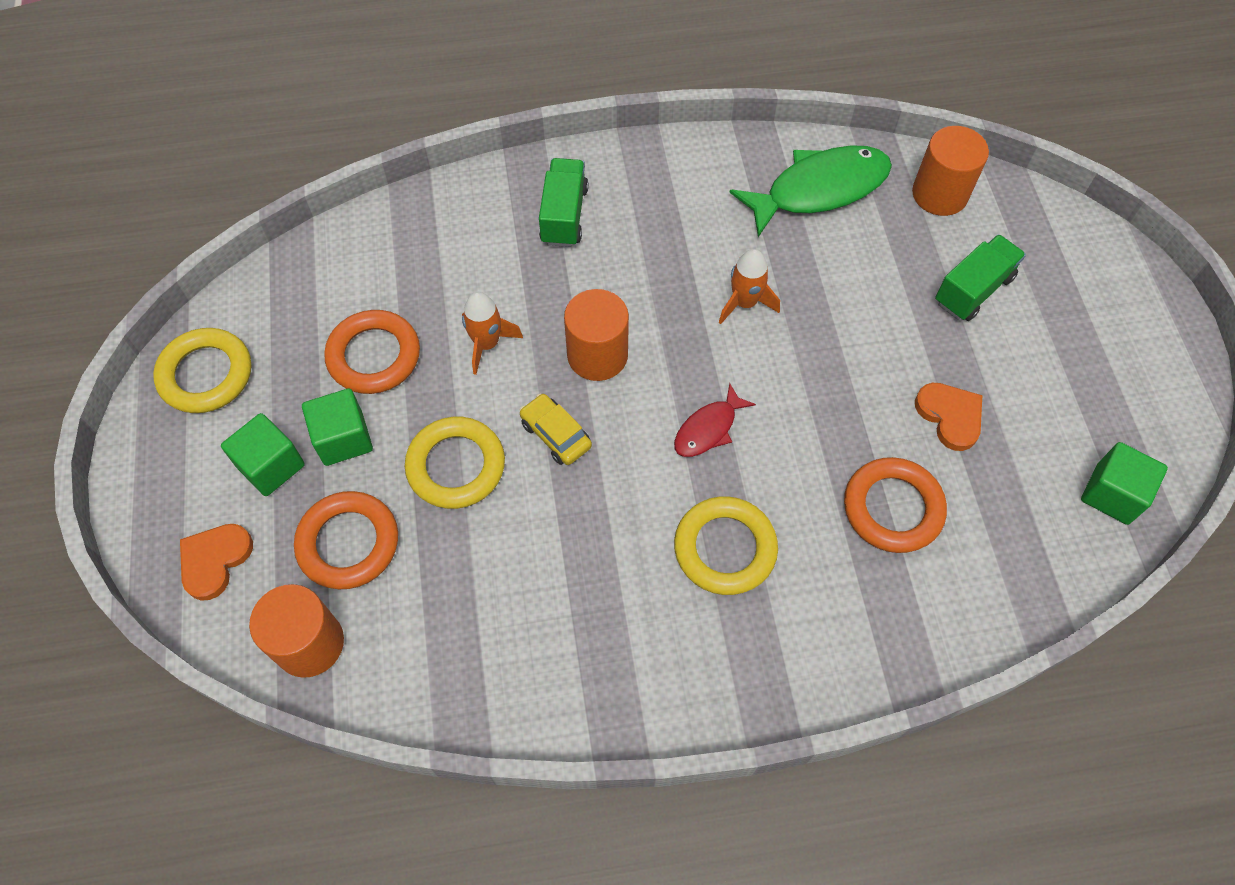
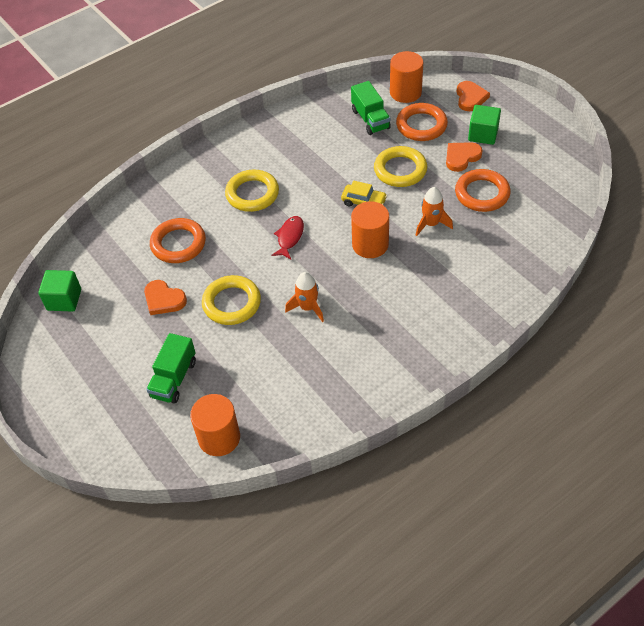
camera: 155 degrees right, 10 degrees down
yellow ring [153,328,251,413] -> yellow ring moved to [202,275,261,325]
green cube [302,388,373,466] -> orange heart [446,142,483,172]
green truck [539,158,588,247] -> green truck moved to [351,81,391,135]
green fish [729,145,892,237] -> none

